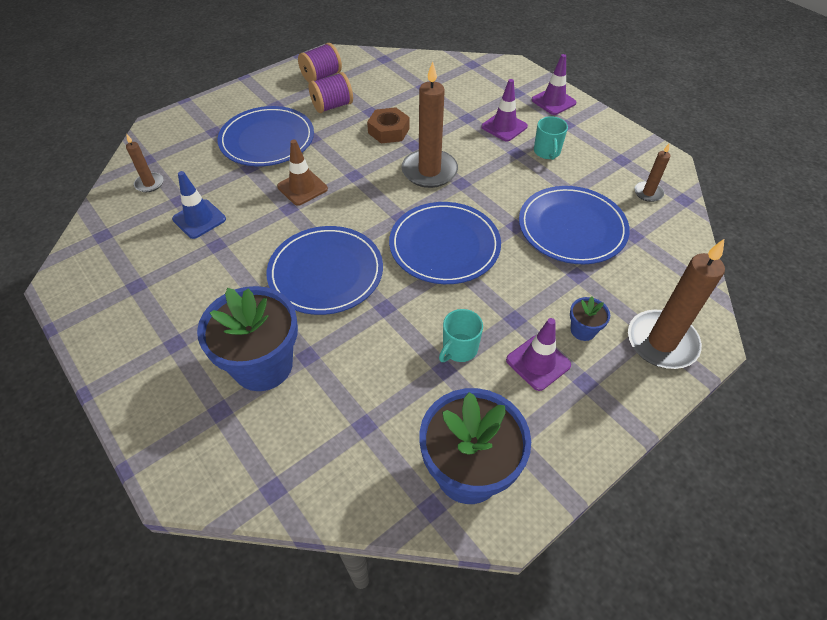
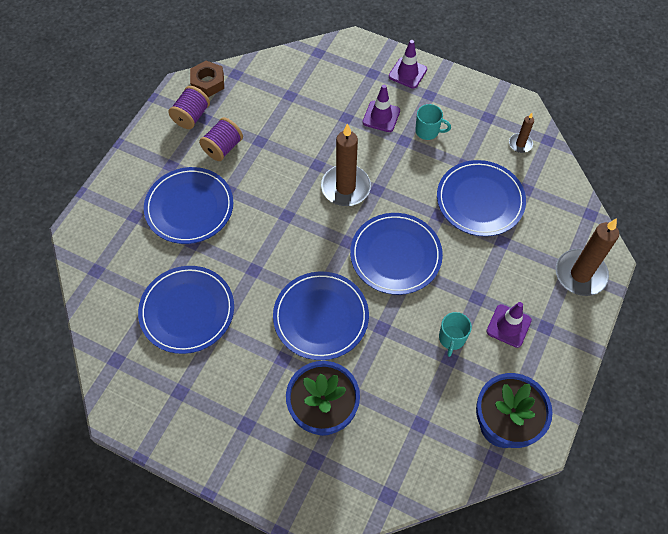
camera: 25 degrees left, 10 degrees up
brown candle [126,135,163,192] -> none
blue traffic cone [172,171,226,239] -> blue plate [138,266,234,354]
brown traffic cone [277,140,328,206] -> none
brown nut [367,107,410,144] -> brown nut moved to [190,61,224,97]
turquoise mug [534,116,568,160] -> turquoise mug turned 45 degrees counterclockwise [415,104,451,140]
blue flower pot [570,296,610,341] -> none

